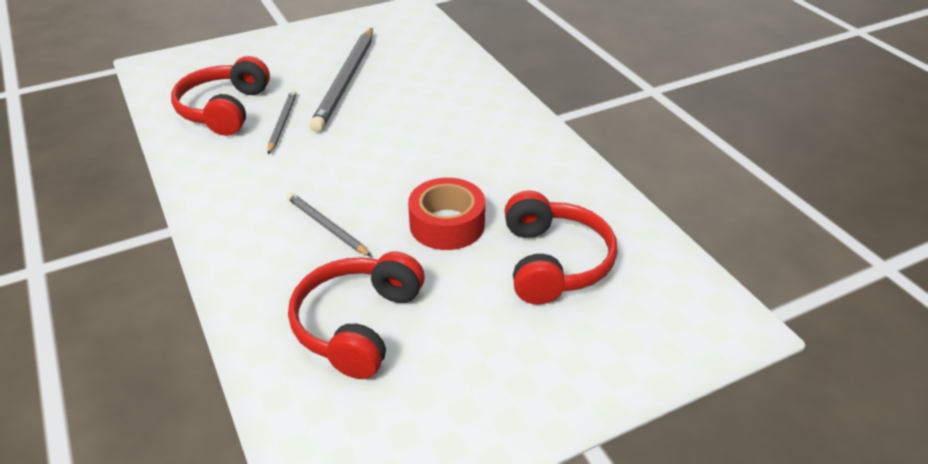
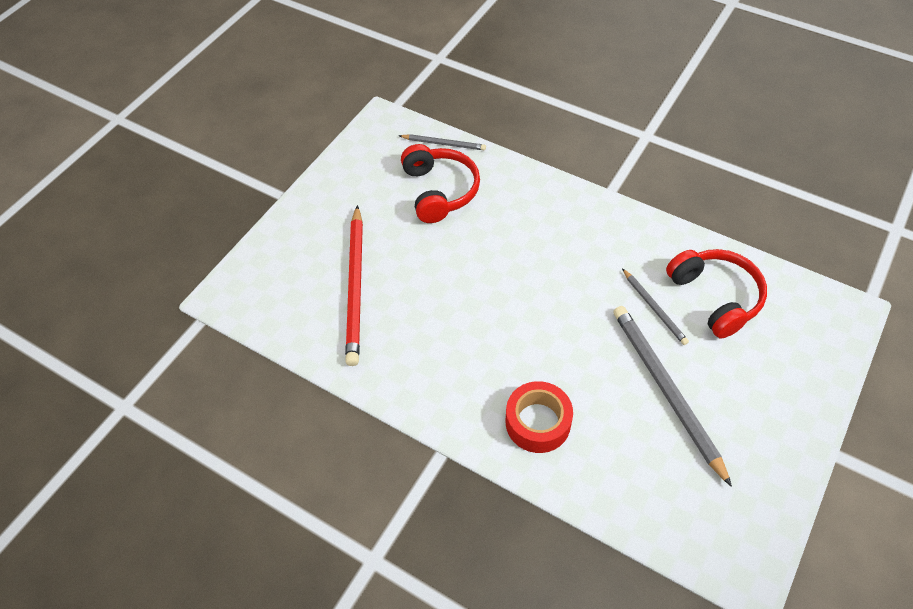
camera: 150 degrees right, 15 degrees up
grey pencil [287,193,372,257] -> grey pencil moved to [399,134,486,150]
red tape [408,178,485,250] -> red tape moved to [506,381,573,453]
red headphones [504,191,618,304] -> red pencil [345,205,363,366]

